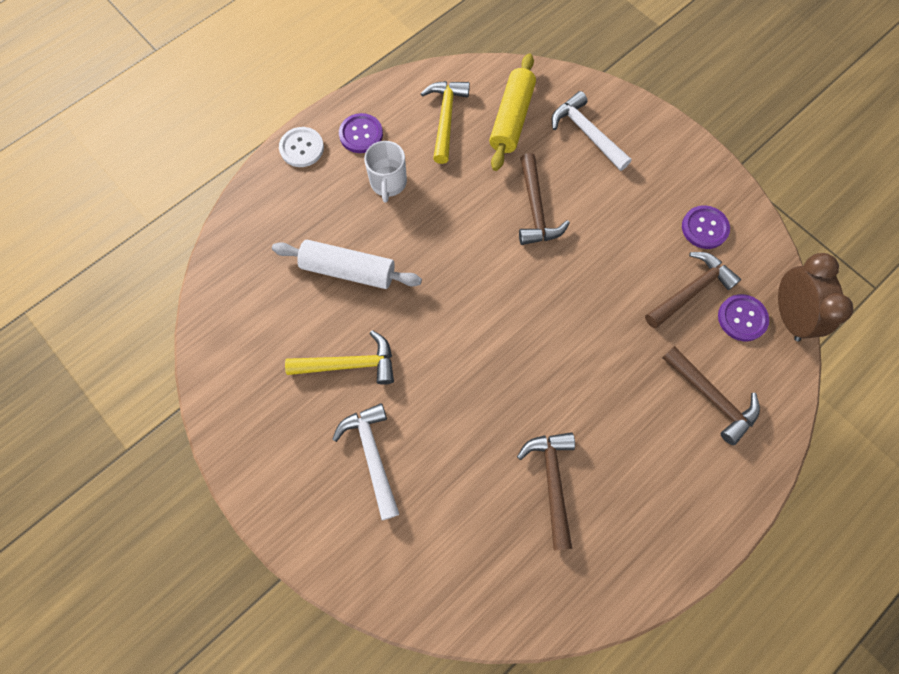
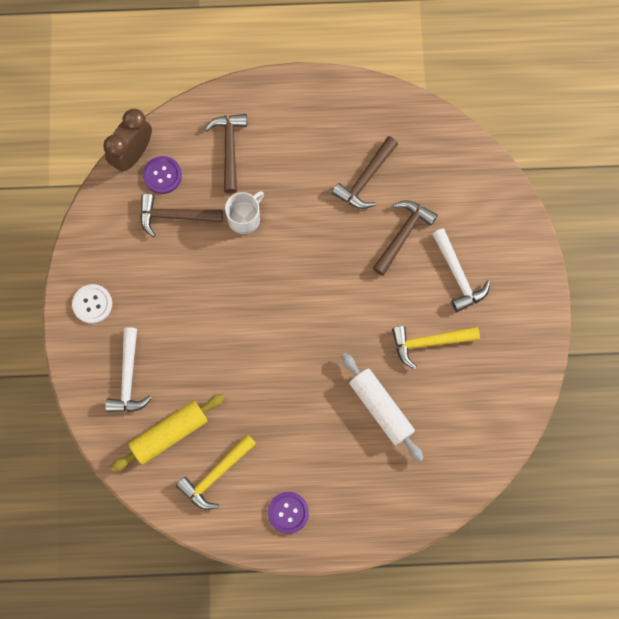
camera: 140 degrees left, 5 degrees up
white button [279,127,324,167] -> white button moved to [72,284,112,324]
yellow hammer [285,330,394,385] -> yellow hammer turned 45 degrees counterclockwise [392,326,480,369]
white hammer [332,403,399,520] -> white hammer turned 45 degrees counterclockwise [432,228,490,312]
white mug [364,141,407,203] -> white mug moved to [225,191,264,234]
brown hammer [519,153,570,245] -> brown hammer moved to [373,200,438,276]
purple button [682,206,730,249] -> none

